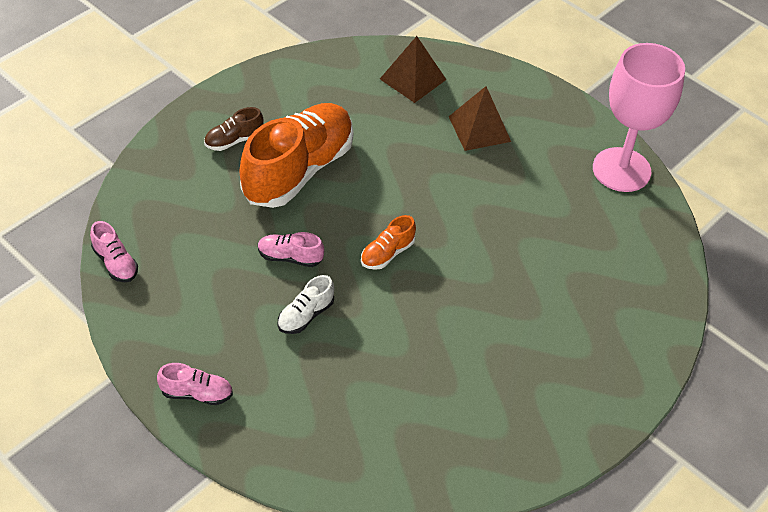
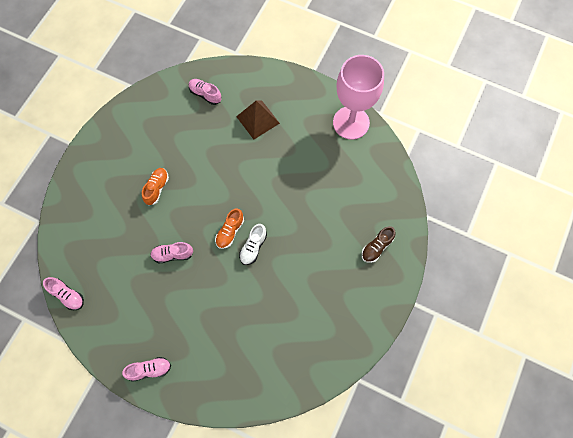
camera: 15 degrees left, 20 degrees up
brown shoe [204,107,264,151] -> brown shoe moved to [362,226,396,263]
orange shoe [240,103,354,208] -> orange shoe [142,168,169,205], size x0.43
white shoe [278,275,334,334] -> white shoe moved to [239,224,267,265]
brown pyramid [380,36,447,103] -> pink shoe [189,79,221,105]

